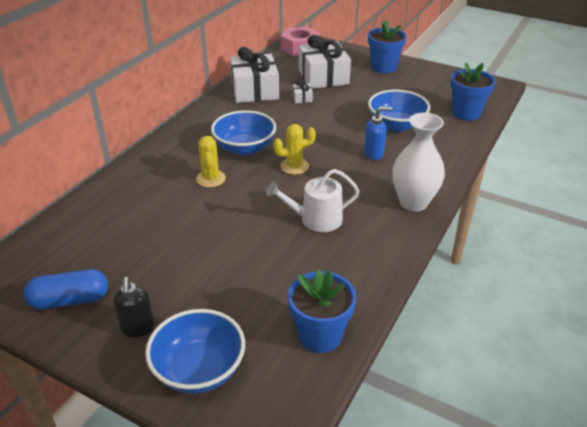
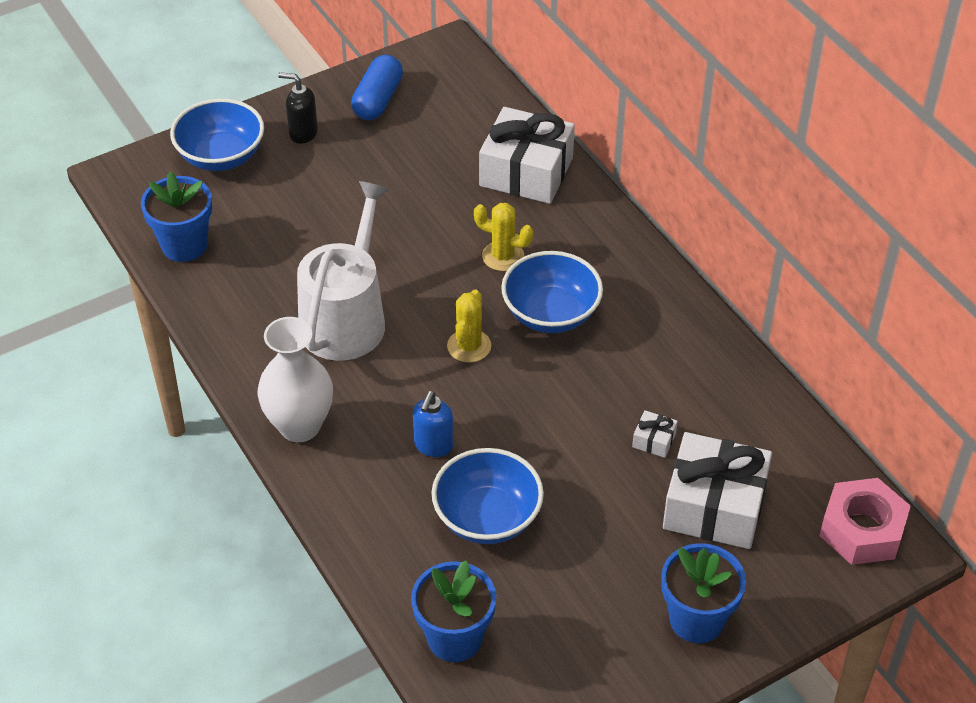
camera: 120 degrees right, 10 degrees up
white gift [230,47,279,103] -> white gift moved to [479,107,575,204]
white watering can [266,169,360,232] -> white watering can [297,181,389,361], size x1.56

